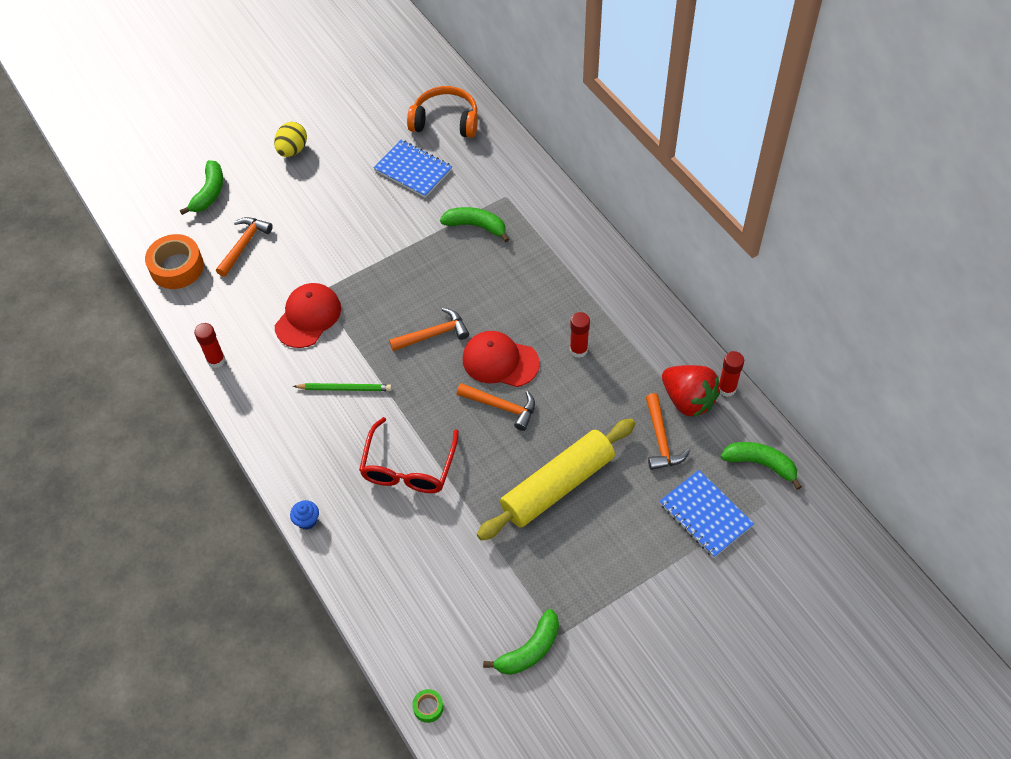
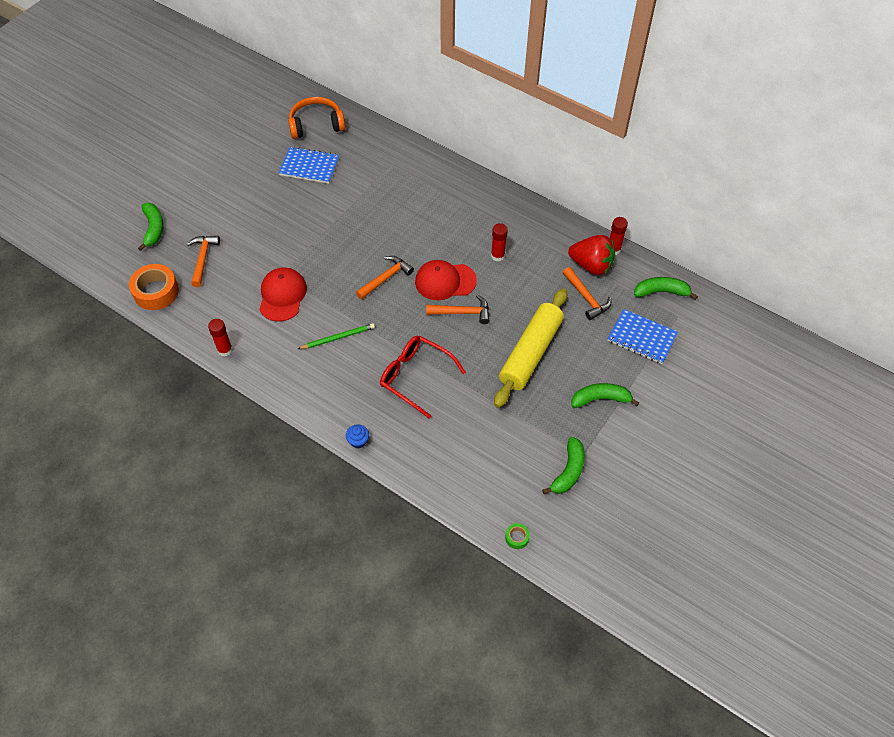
camera: 25 degrees left, 0 degrees up
yellow egg [274,122,307,157] -> none
red glasses [359,417,459,493] -> red glasses turned 135 degrees clockwise [380,336,466,419]
green banana [440,207,509,242] -> green banana moved to [571,383,639,408]

